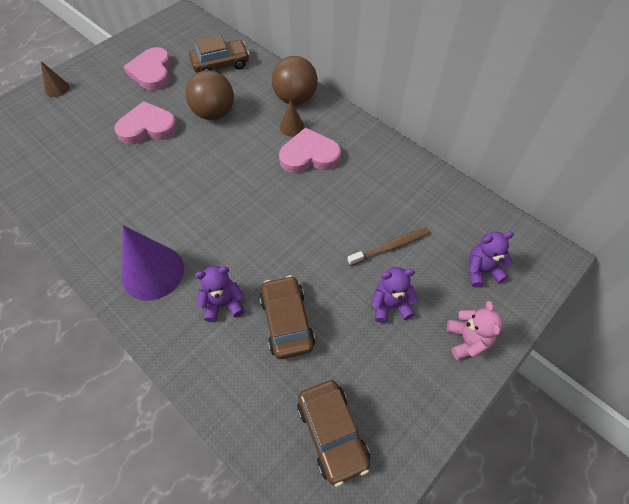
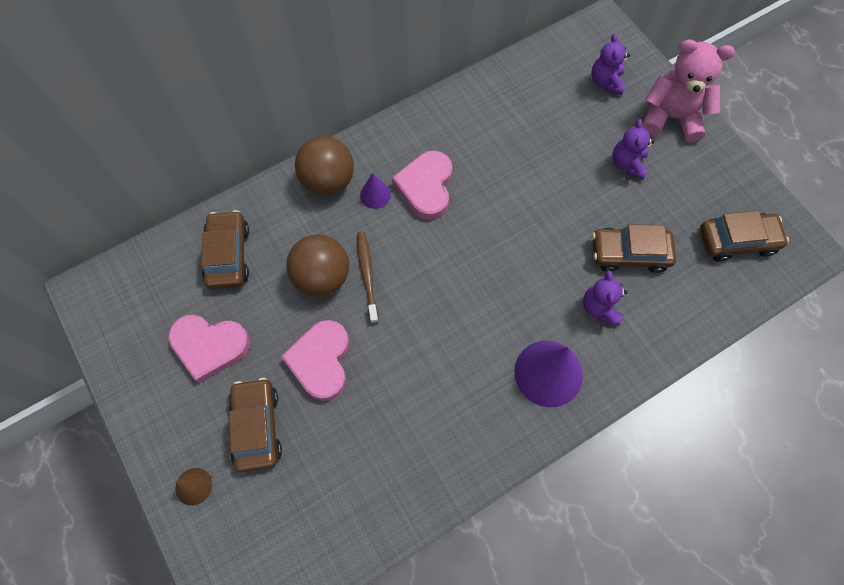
camera: 75 degrees left, 10 degrees up
brown cone [280,100,305,137] -> purple cone [360,173,391,209]
brown toothbrush [347,228,430,266] -> brown toothbrush moved to [357,231,379,324]
pink teddy bear [447,301,503,360] -> pink teddy bear [642,40,735,143], size x1.68
none -> brown car [228,378,282,472]

